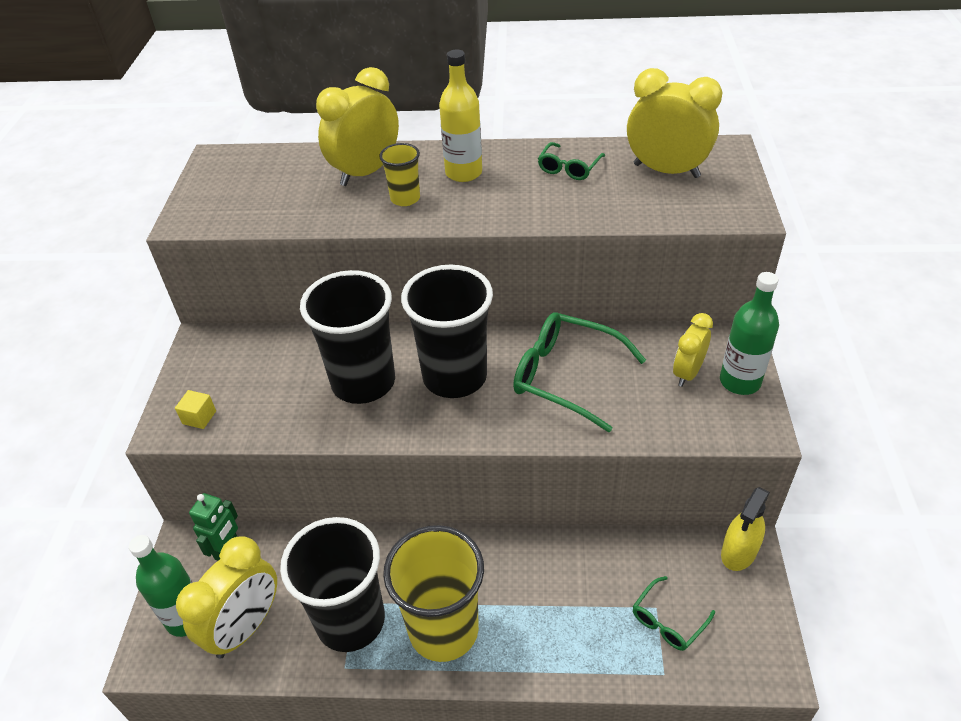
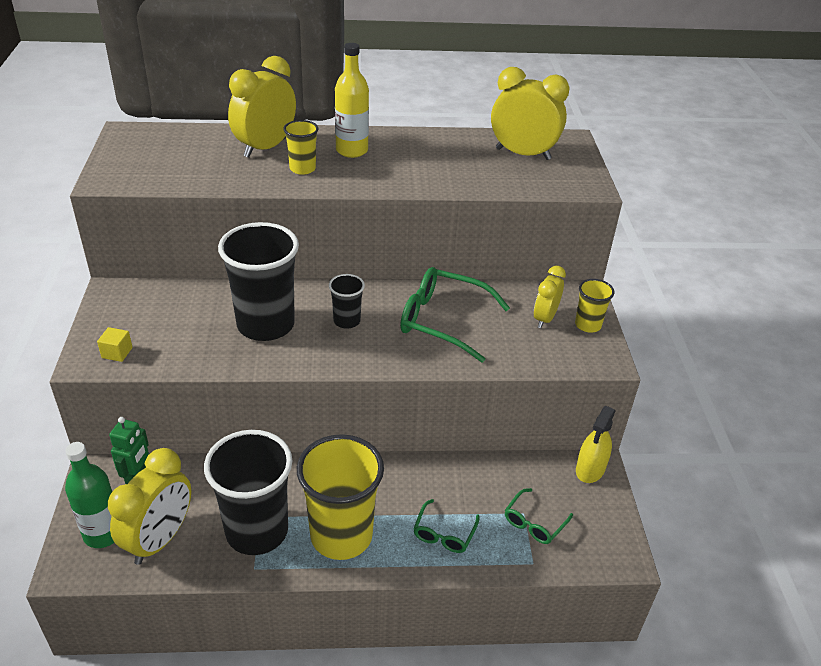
camera: 10 degrees left, 5 degrees down
black cup [401,265,493,398] -> black cup [329,274,365,329], size x0.48
green glasses [538,142,605,180] -> green glasses moved to [413,499,479,553]
green bottle [720,272,779,395] -> yellow cup [575,279,614,333]

